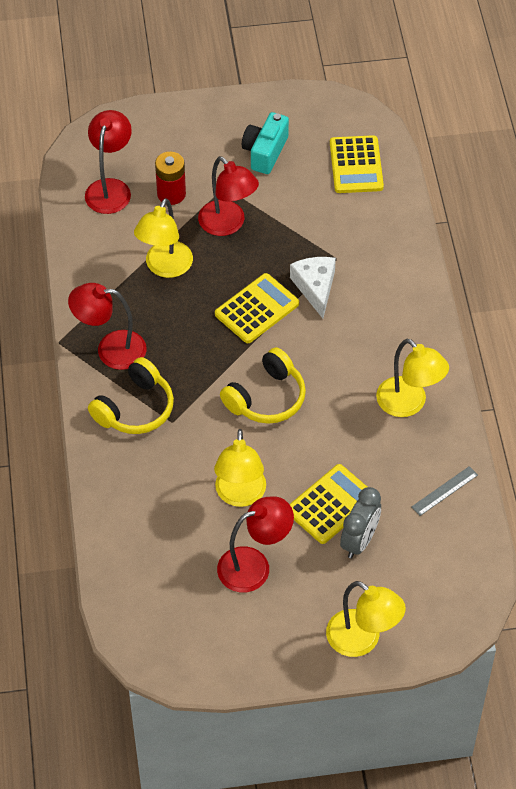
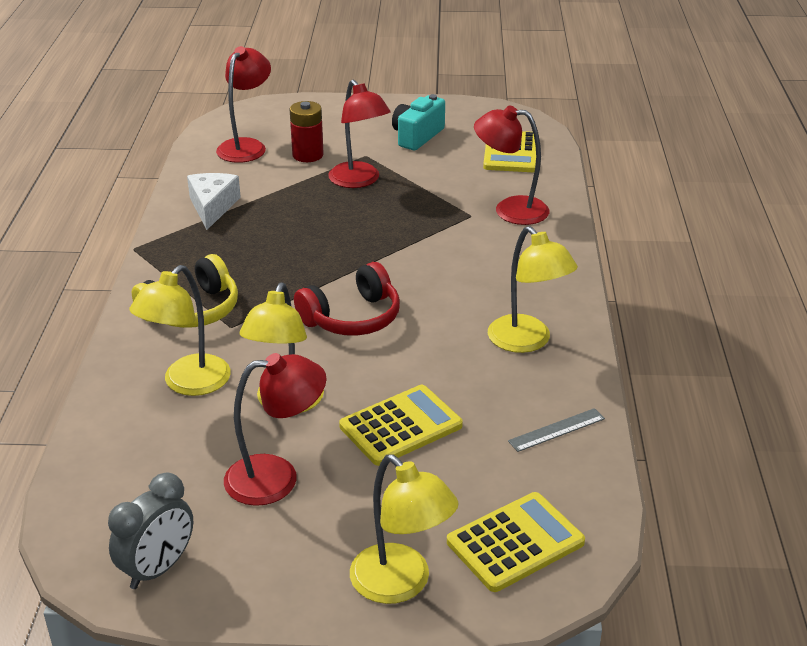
camera: 10 degrees right, 20 degrees down
red lamp [68,283,147,370] -> red lamp moved to [474,105,549,225]
yellow lamp [134,198,193,278] -> yellow lamp moved to [129,265,231,396]
yellow calculator [215,273,299,343] -> yellow calculator moved to [447,492,585,592]
yellow headphones [220,347,306,424] -> red headphones [294,262,400,336]
white cheese [290,257,336,319] -> white cheese moved to [187,173,241,230]
grey clock [340,487,381,559] -> grey clock moved to [108,473,193,589]

